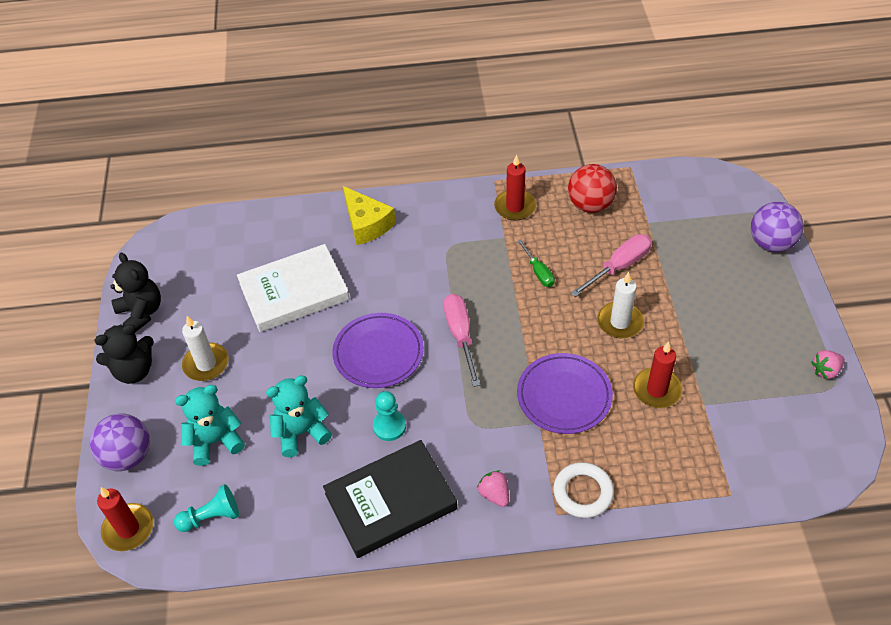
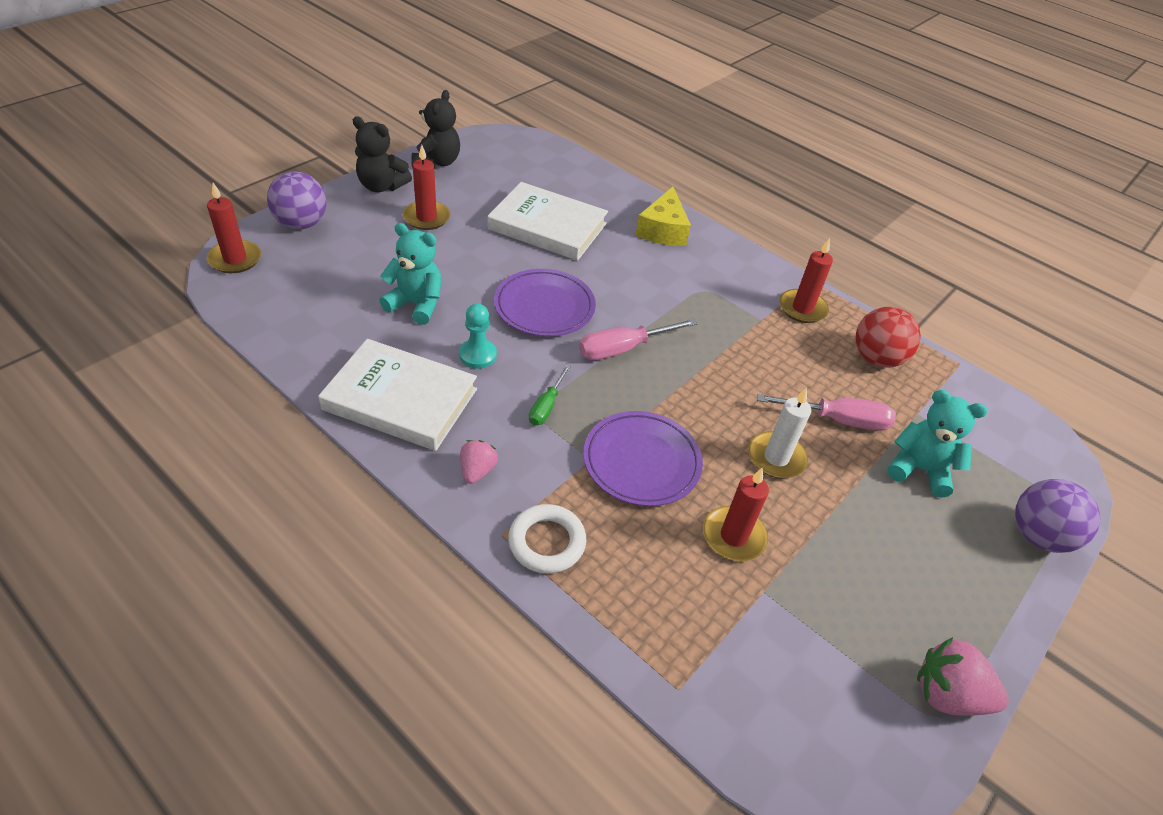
camera: 40 degrees right, 5 degrees down
turquoise pawn [174,484,239,532] -> none
turquoise teddy bear [175,385,245,466] -> turquoise teddy bear moved to [887,390,988,498]
white candle [182,316,229,381] -> red candle [403,145,450,230]
black book [323,440,457,558] -> white book [318,339,477,451]
pink screwdriver [444,294,480,387] -> pink screwdriver turned 150 degrees counterclockwise [579,319,698,360]
green screwdriver [518,239,555,287] -> green screwdriver moved to [529,364,571,426]
pink strawberry [811,350,845,379] -> pink strawberry [917,637,1009,716], size x1.62

